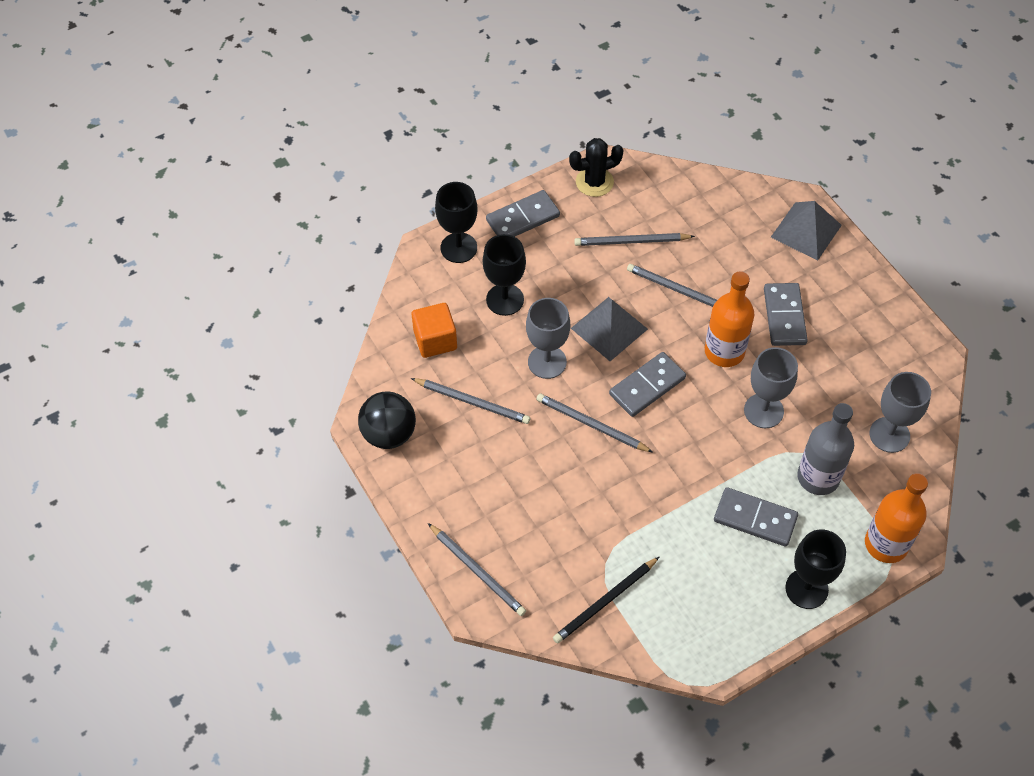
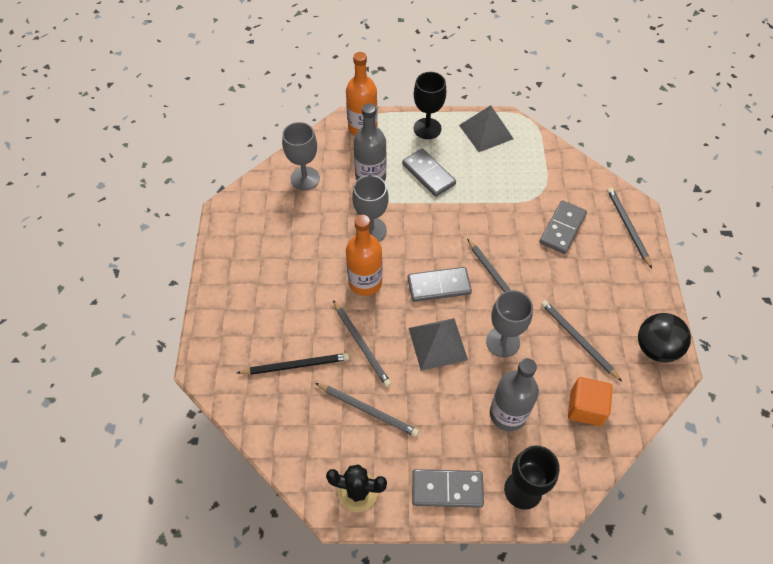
camera: 150 degrees left, 0 degrees up
black goblet [483,234,526,316] -> grey bottle [490,358,539,431]
black pencil [553,557,659,644] -> black pencil moved to [237,353,349,375]
grey domino [764,283,808,346] -> grey domino moved to [539,200,587,254]
grey pyramid [771,201,842,261] -> grey pyramid moved to [459,105,514,152]

